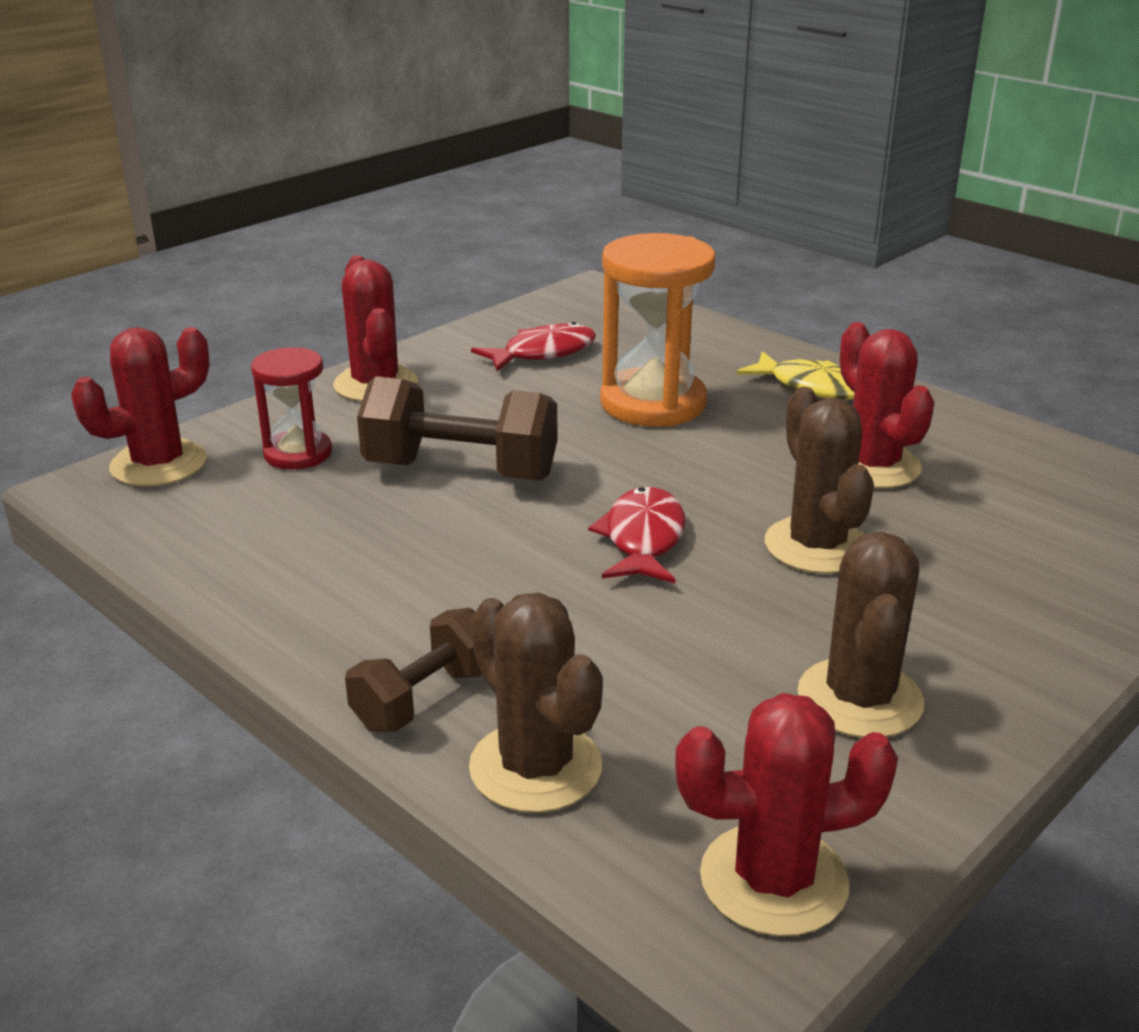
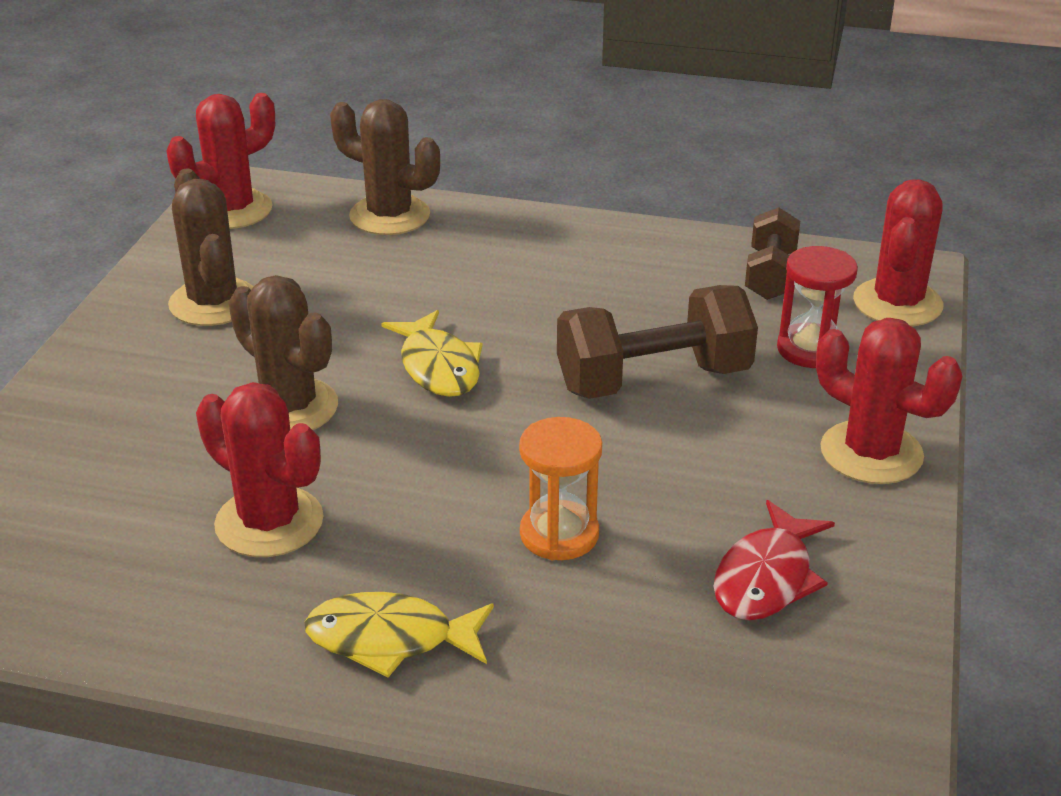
camera: 150 degrees right, 5 degrees up
brown dumbbell [345,608,482,732] -> brown dumbbell moved to [745,207,800,300]
red fish [588,487,686,583] -> yellow fish [381,310,483,397]
orange hourglass [600,233,715,427] -> orange hourglass [519,417,602,560], size x0.59

